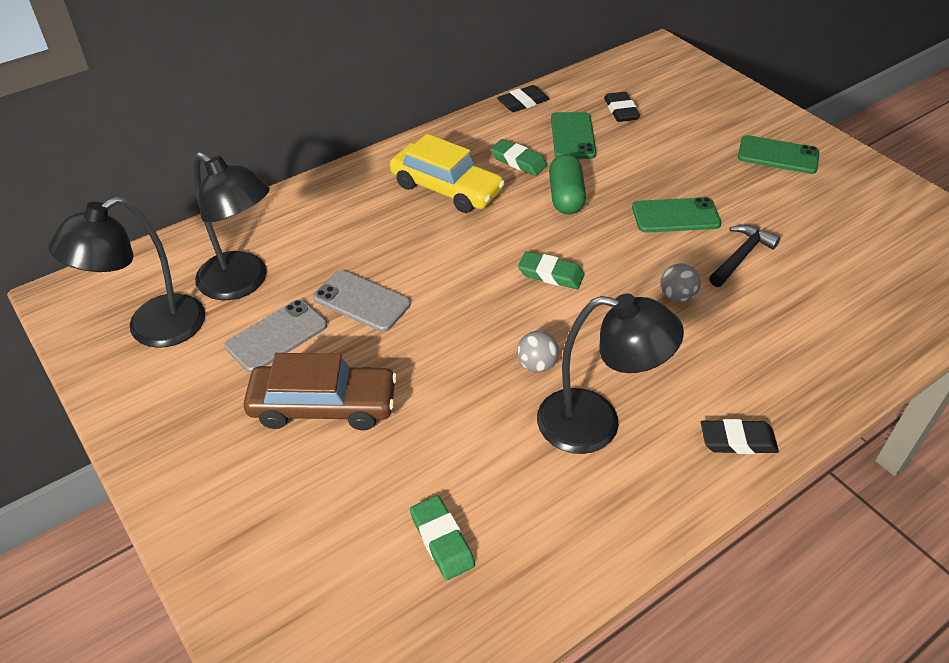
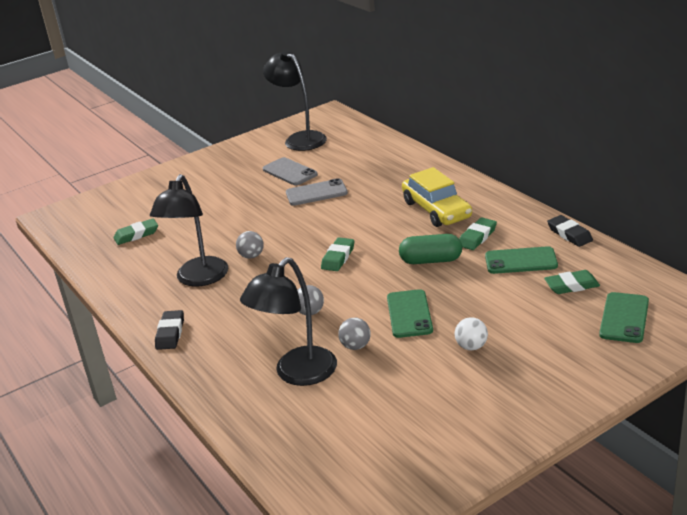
camera: 95 degrees right, 15 degrees down
black lamp [193,152,270,300] -> black lamp moved to [240,257,337,386]
brown car [244,353,397,430] -> none
grey phone [313,270,411,332] -> grey phone turned 45 degrees clockwise [286,178,348,206]
yellow car [390,134,505,213] -> yellow car turned 60 degrees counterclockwise [402,167,472,227]
black eraser [604,92,640,122] -> green eraser [544,270,600,294]
black hammer [709,225,780,287] -> grey ball [338,318,371,350]
green phone [738,135,819,174] -> green phone moved to [599,292,649,343]
none -> white ball [455,317,488,350]

